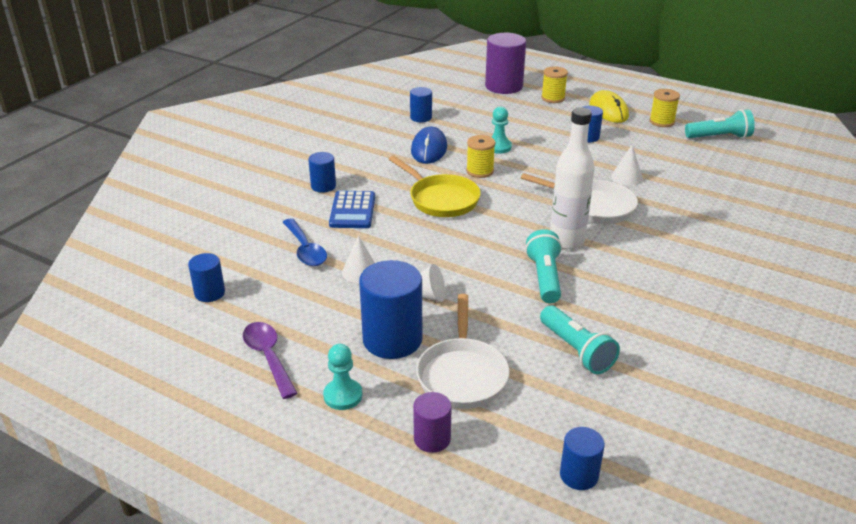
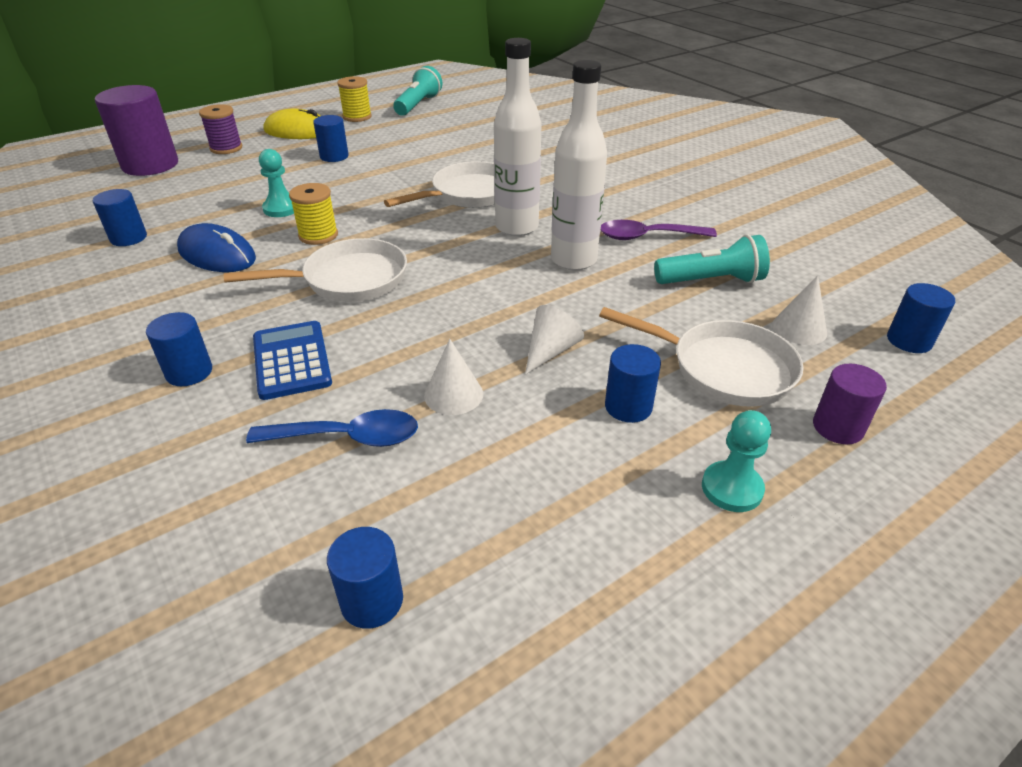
camera: 65 degrees left, 5 degrees up
purple spoon [243,322,298,399] -> purple spoon moved to [601,220,717,240]
blue calculator [329,191,375,228] -> blue calculator turned 135 degrees counterclockwise [253,321,332,400]
blue cylinder [359,260,422,359] -> blue cylinder [605,344,661,423], size x0.54
yellow pan [389,156,481,217] -> white pan [224,238,407,302]
turquoise flashlight [525,229,562,303] -> white bottle [551,60,607,270]
yellow spool [541,66,568,103] -> purple spool [199,104,242,154]
white cone [611,145,643,186] -> white cone moved to [772,275,827,345]

